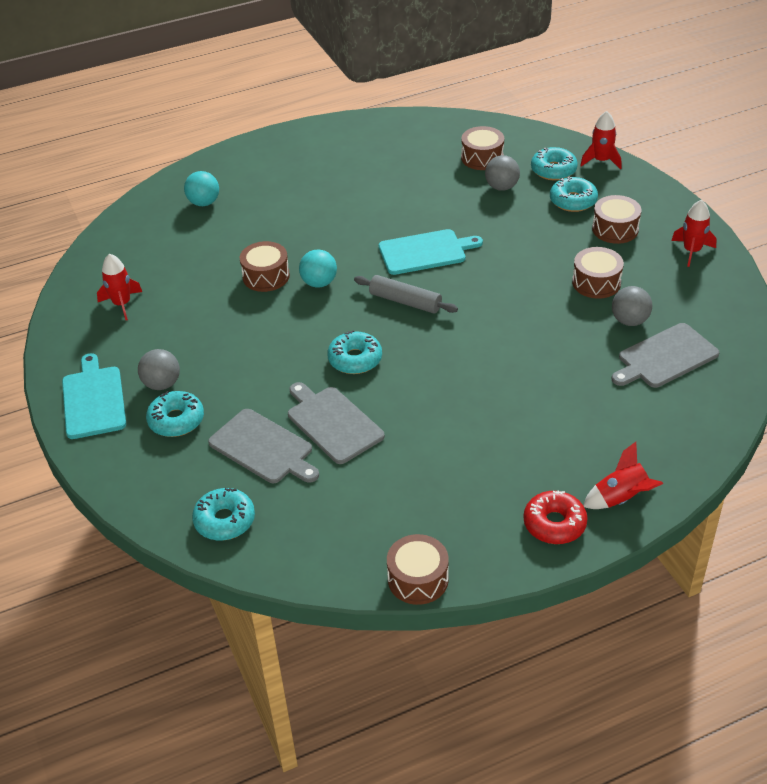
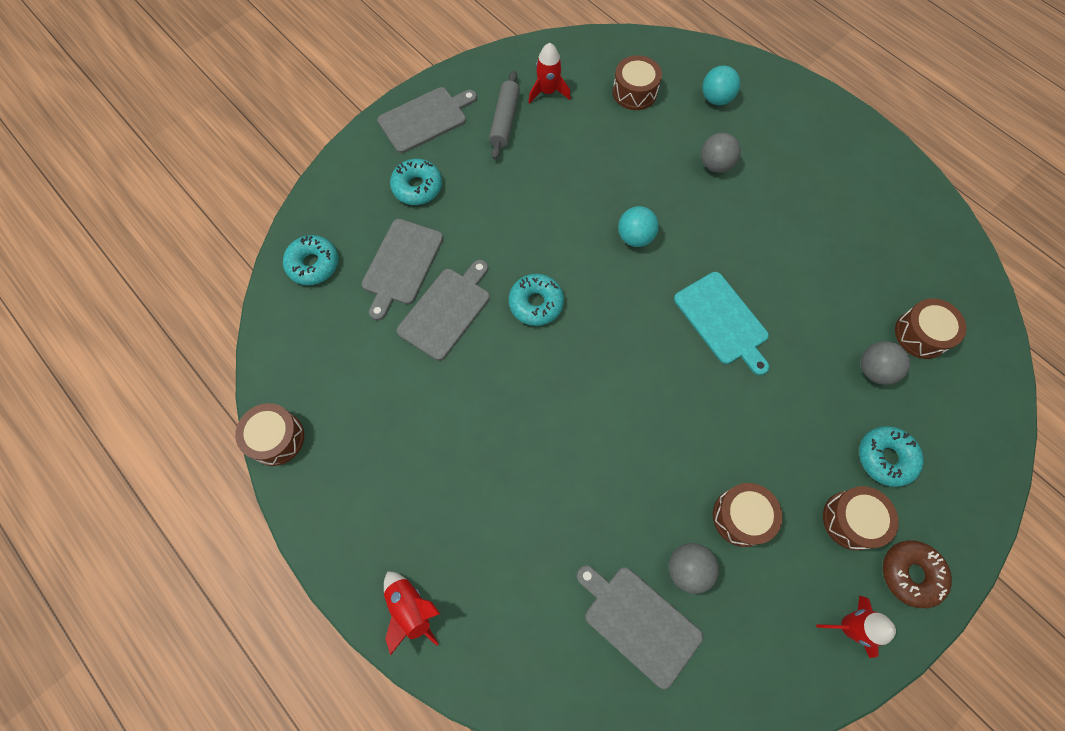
camera: 70 degrees right, 25 degrees up
turquoise cutting board [62,353,126,439] -> grey cutting board [377,87,477,153]
grey ball [138,349,180,390] -> grey ball moved to [701,132,741,173]
brown drum [240,241,290,292] -> brown drum moved to [613,55,662,110]
grey rolling pin [354,275,458,313] -> grey rolling pin moved to [489,71,520,159]
red donut [523,491,587,544] -> none
turquoise donut [531,147,578,180] -> none
red rocket [580,111,621,169] -> none
none -> brown donut [883,541,952,608]

